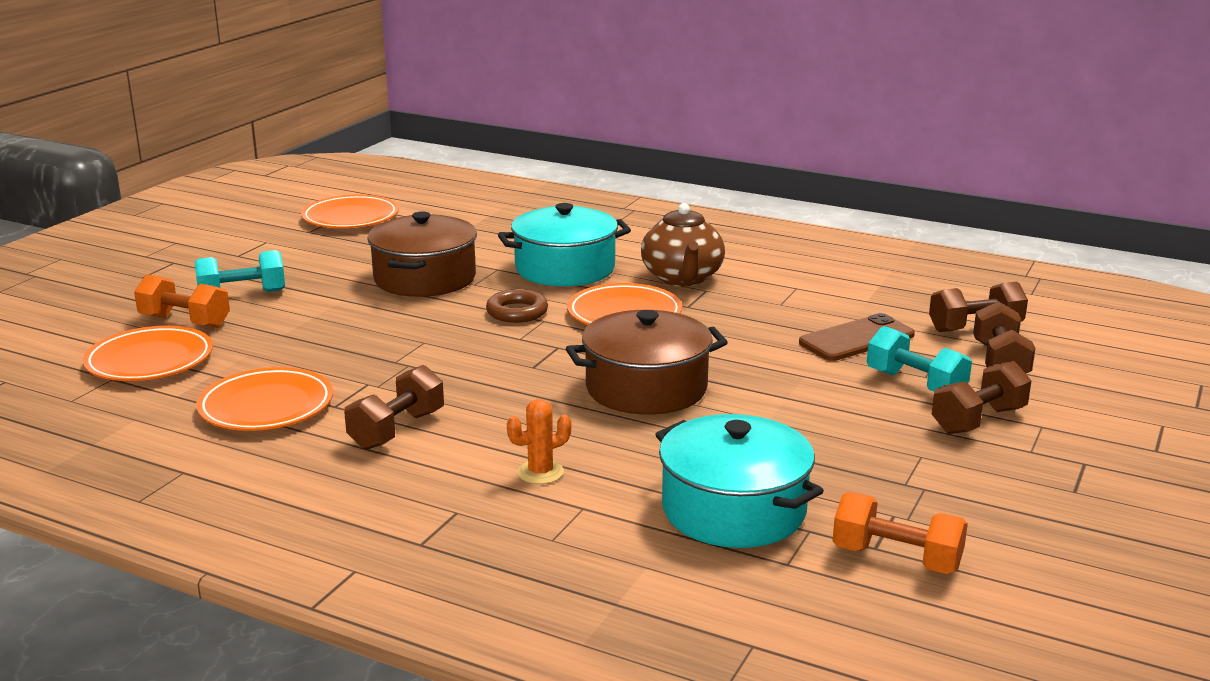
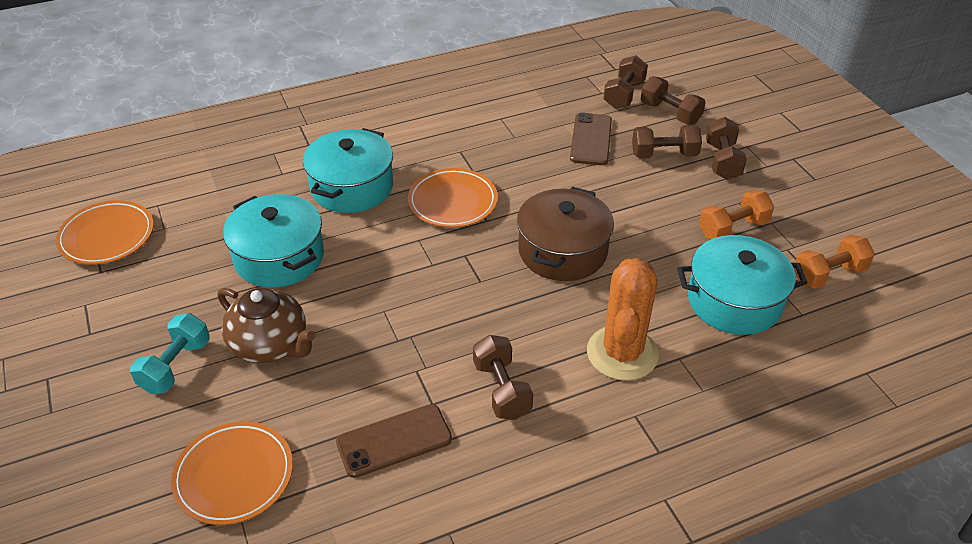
camera: 50 degrees left, 20 degrees up
orange dumbbell [134,274,230,328] -> orange dumbbell moved to [699,190,774,240]
orange plate [196,367,333,431] -> brown phone [336,404,452,478]
brown pot [367,211,477,297] -> turquoise pot [223,194,324,288]
brown ring [486,289,548,323] -> none
orange cactus [507,399,572,484] -> orange cactus [587,258,659,381], size x2.12
brown teapot [641,203,725,286] -> brown teapot moved to [218,288,315,364]
turquoise dumbbell [867,326,972,391] -> brown dumbbell [632,125,702,158]

